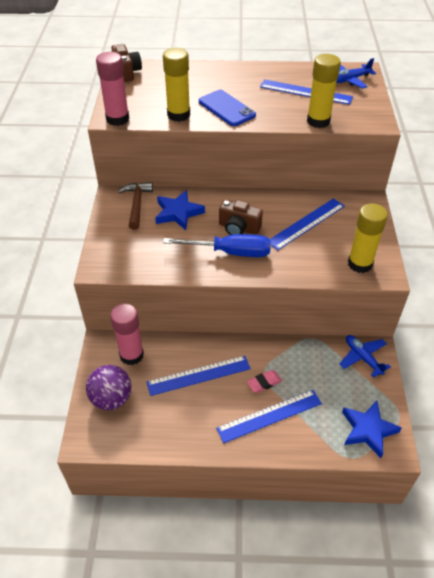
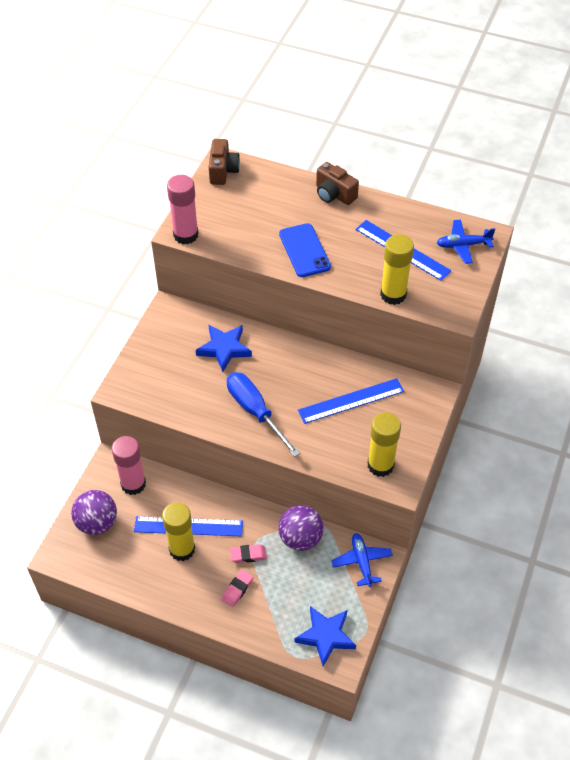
camera: 20 degrees right, 5 degrees up
brown hammer [119,182,153,230] -> none
yellow glue stick [163,48,190,122] -> yellow glue stick moved to [162,502,195,561]
blue screwdriver [163,234,271,257] -> blue screwdriver turned 150 degrees counterclockwise [227,372,300,457]
blue ruler [216,390,322,443] -> pink eraser [221,570,253,607]
brown camera [219,200,263,235] -> brown camera moved to [316,162,359,205]
none -> purple ball [278,505,324,551]

